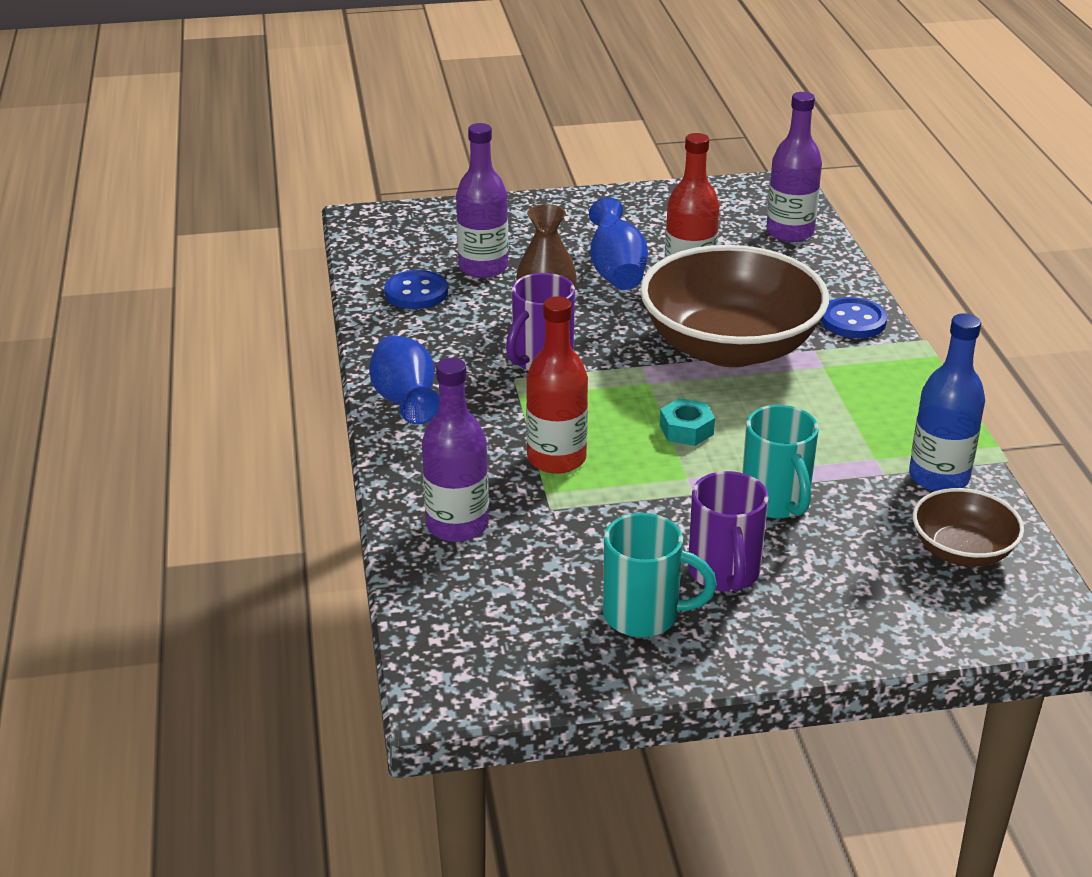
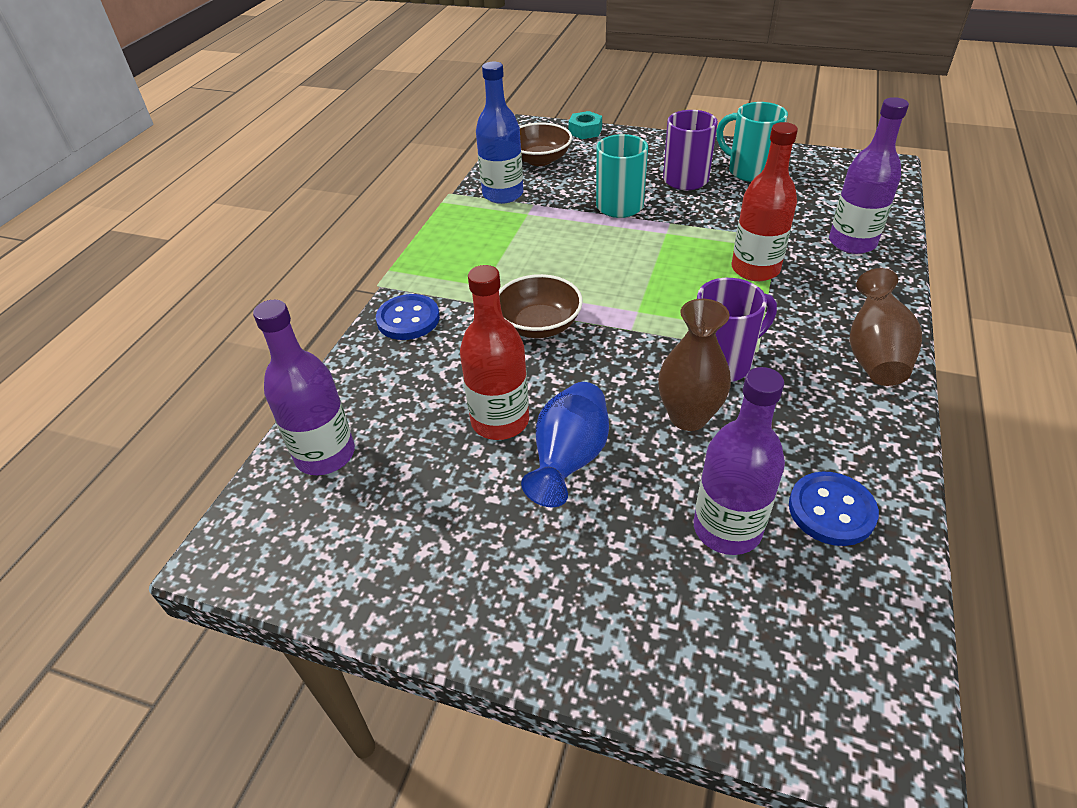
camera: 150 degrees left, 10 degrees up
blue vase [369,335,439,425] -> brown vase [849,268,922,386]
brown bowl [640,245,829,367] -> brown bowl [499,274,583,338], size x0.49
turquoise nut [660,398,715,446] -> turquoise nut moved to [568,111,602,139]

